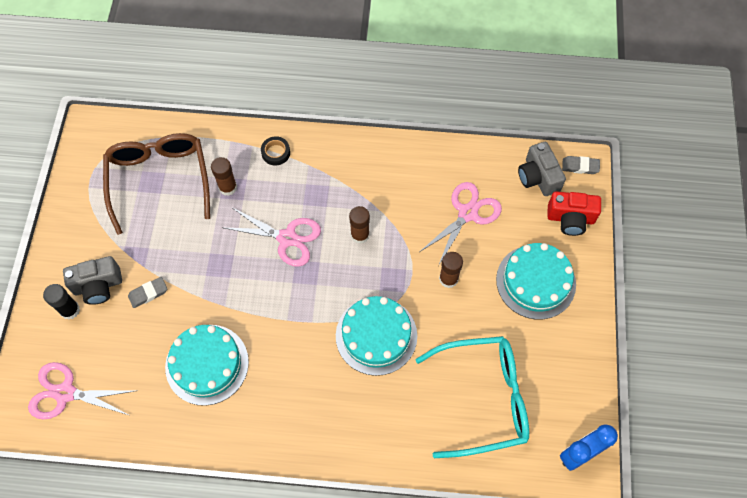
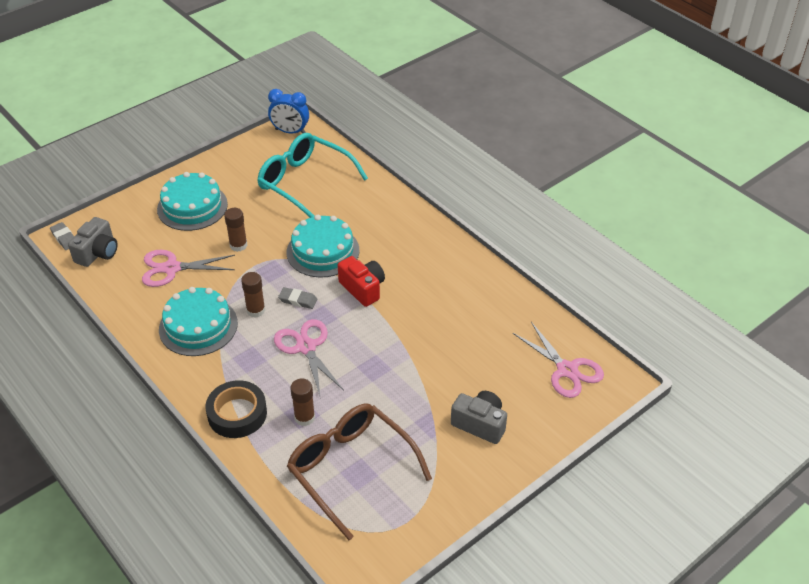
camera: 135 degrees left, 20 degrees down
black glue stick [43,284,80,319] -> none
brown glasses [103,133,210,235] -> brown glasses turned 105 degrees clockwise [287,404,432,540]
grey eraser [128,277,167,308] -> grey eraser moved to [278,287,318,309]
turquoise cake [165,325,249,406] -> turquoise cake moved to [159,287,238,356]
black tape [261,136,290,166] -> black tape [205,380,267,438], size x1.81
red camera [547,191,601,236] -> red camera moved to [338,256,385,307]

